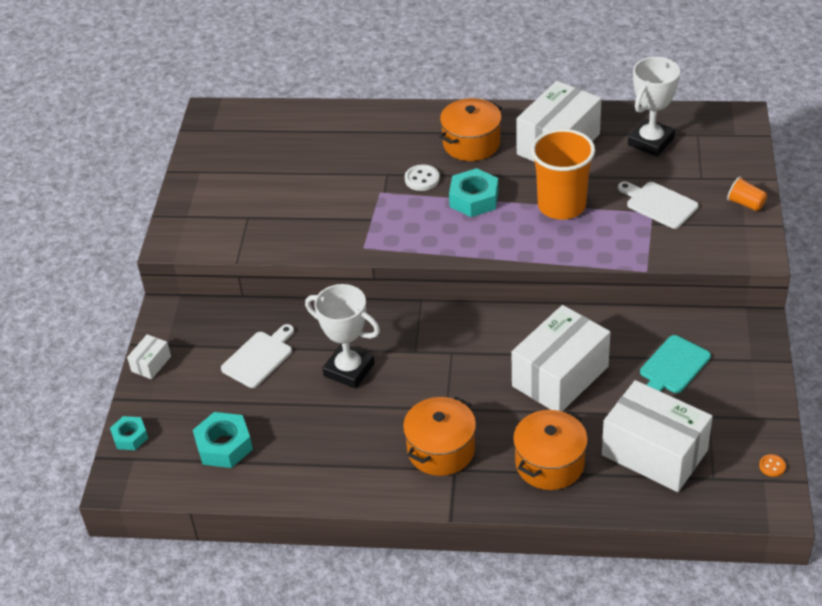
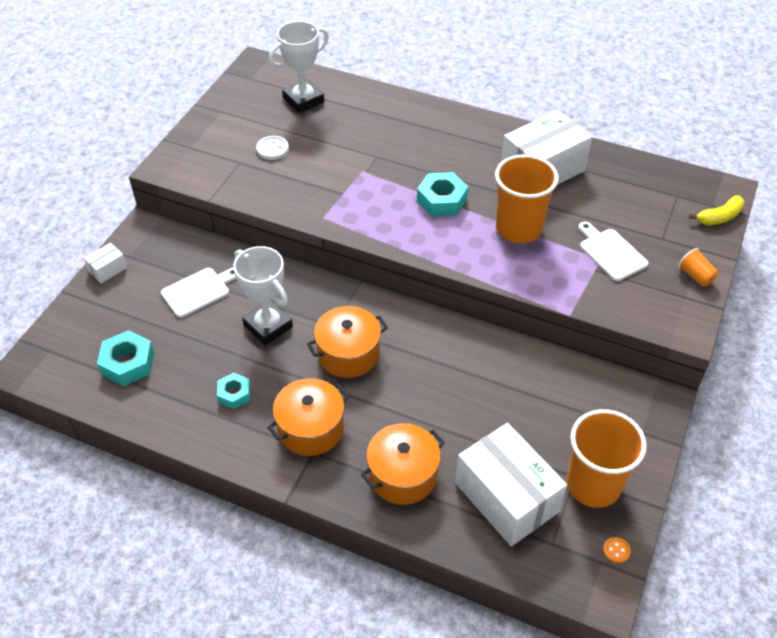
camera: 15 degrees right, 5 degrees up
turquoise nut [110,416,148,450] -> turquoise nut moved to [217,373,250,409]
white button [405,164,440,191] -> white button moved to [256,136,289,160]
orange pot [439,98,502,161] -> orange pot moved to [307,306,388,378]
white box [512,305,611,412] -> none
white trophy [628,57,680,156] -> white trophy moved to [269,21,329,113]
turquoise cutting board [640,335,711,393] -> none
none -> orange cup [567,409,647,508]
none -> yellow banana [689,196,744,225]

